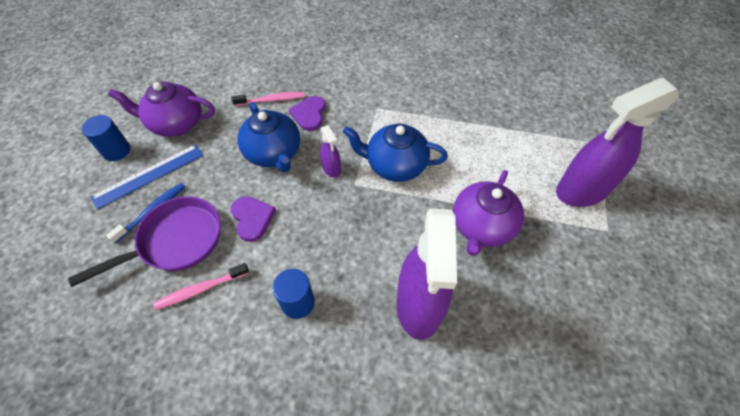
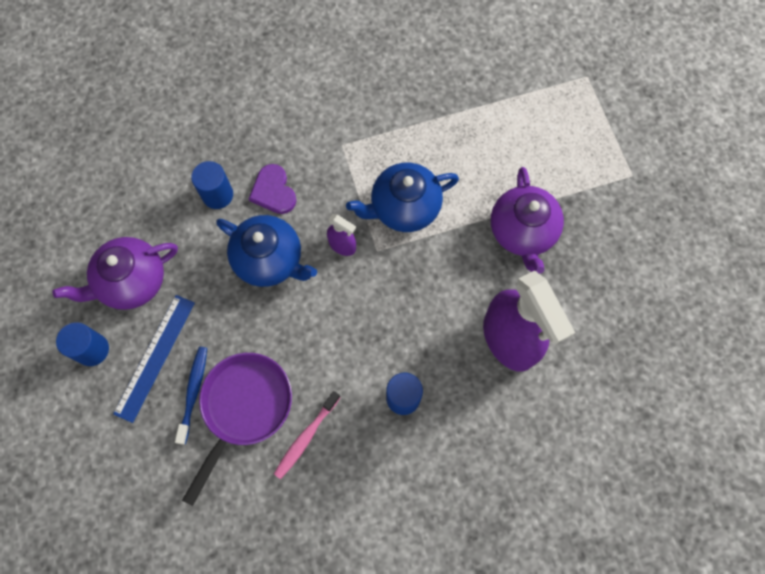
camera: 30 degrees left, 15 degrees up
purple heart [231,196,276,242] -> none
pink toothbrush [232,92,305,106] -> blue cylinder [191,161,233,209]
purple spray bottle [556,78,679,207] -> none

